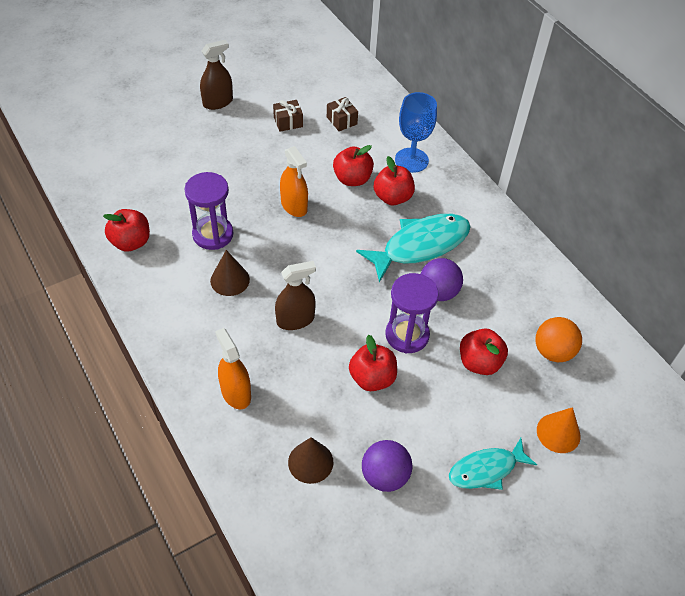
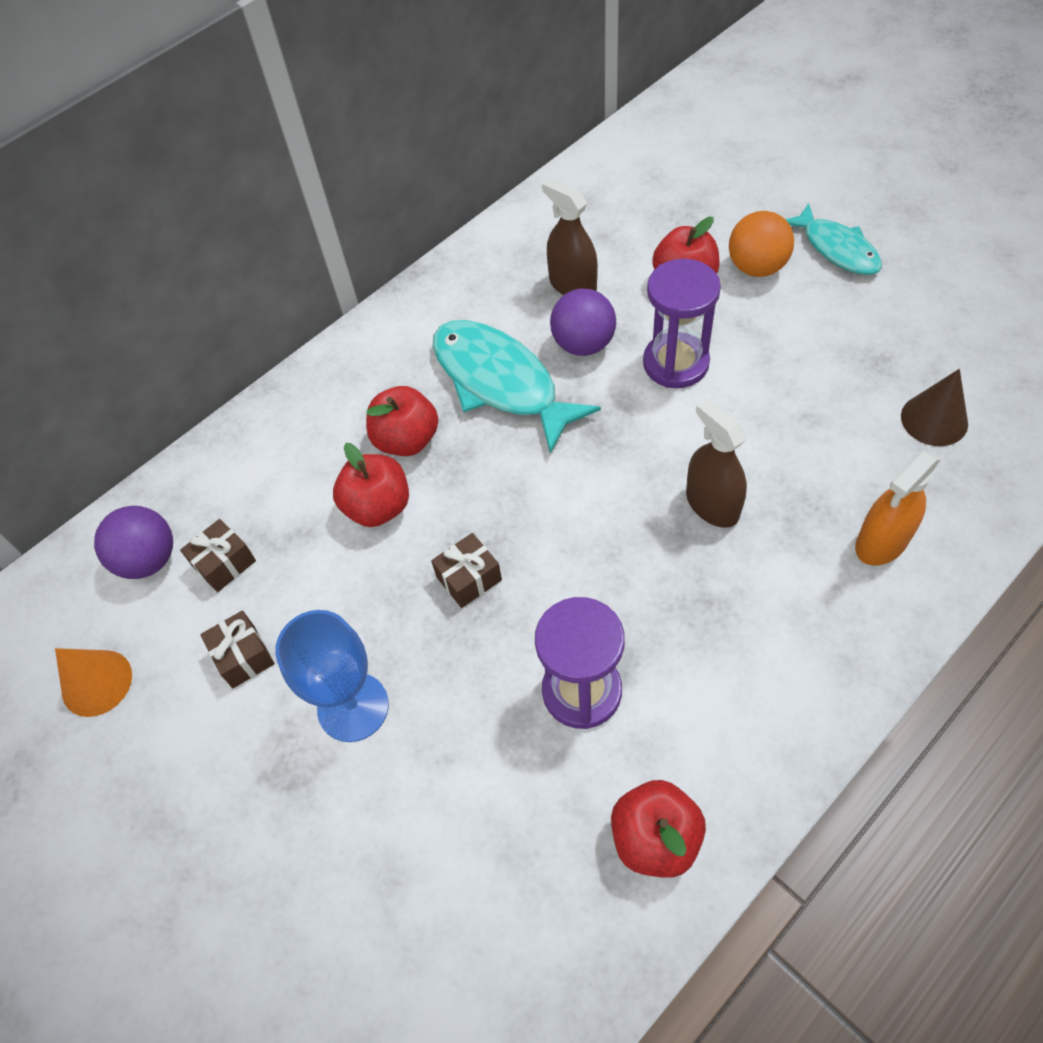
camera: 95 degrees left, 5 degrees up
brown spray bottle [200,40,233,110] -> brown spray bottle moved to [542,178,598,295]
brown cone [210,250,250,296] -> none
orange spray bottle [280,146,308,217] -> brown gift [431,533,502,608]
red apple [349,335,397,391] -> none
purple ball [362,440,412,492] -> purple ball moved to [94,506,173,579]
blue goblet [395,92,437,173] -> blue goblet moved to [275,610,389,742]
orange ball [536,317,582,362] -> orange ball moved to [729,211,794,277]
orange cone [537,407,581,453] -> orange cone moved to [55,648,132,717]

